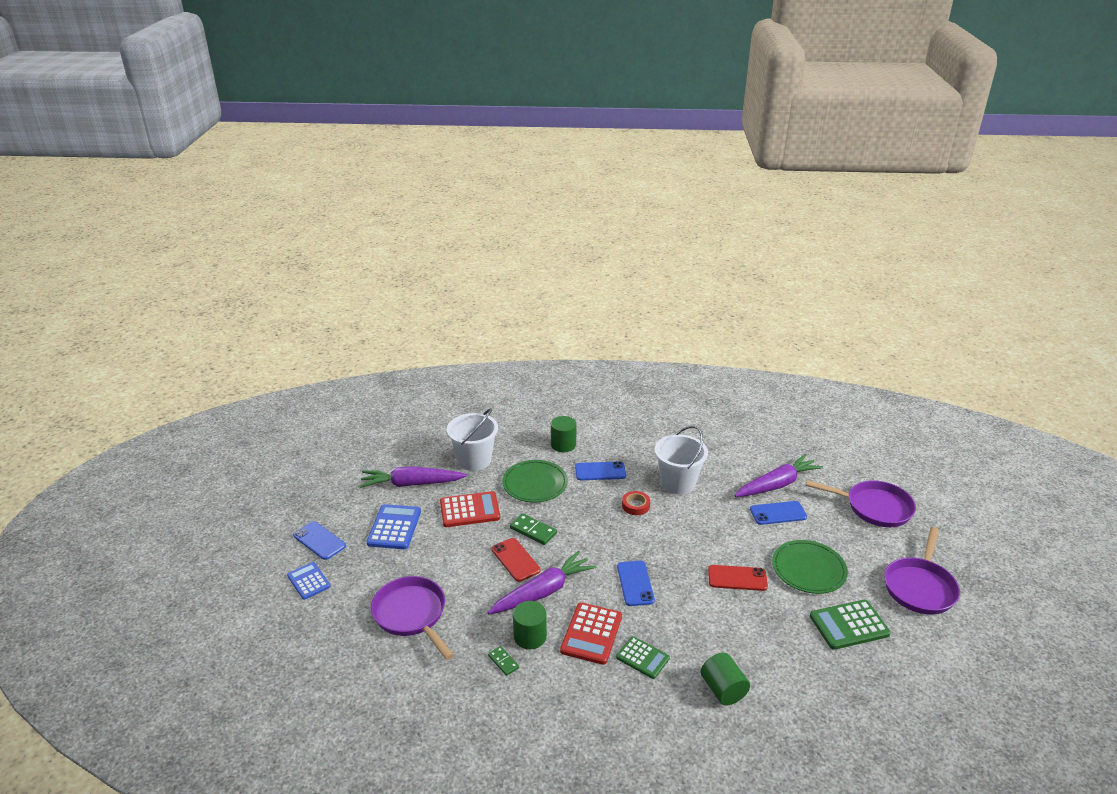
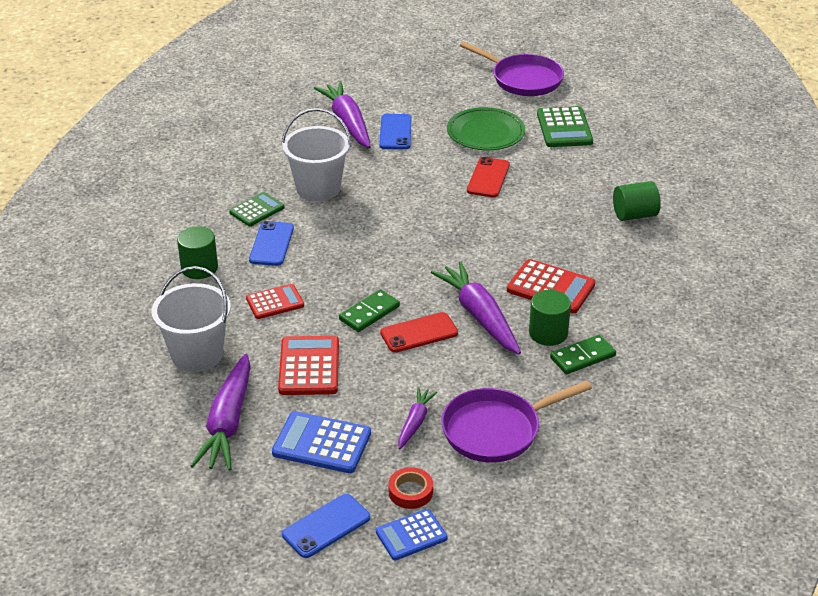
camera: 80 degrees left, 5 degrees up
green domino [488,646,519,676] -> green domino [550,334,616,375], size x1.59
green plate [502,460,568,503] -> red calculator [246,284,304,319]
green calculator [616,636,670,679] -> green calculator moved to [229,192,285,226]
blue phone [617,561,655,606] -> none
red tape [622,491,650,515] -> red tape moved to [388,467,433,509]
purple pan [806,480,916,527] -> none
none -> purple carrot [398,387,438,449]

